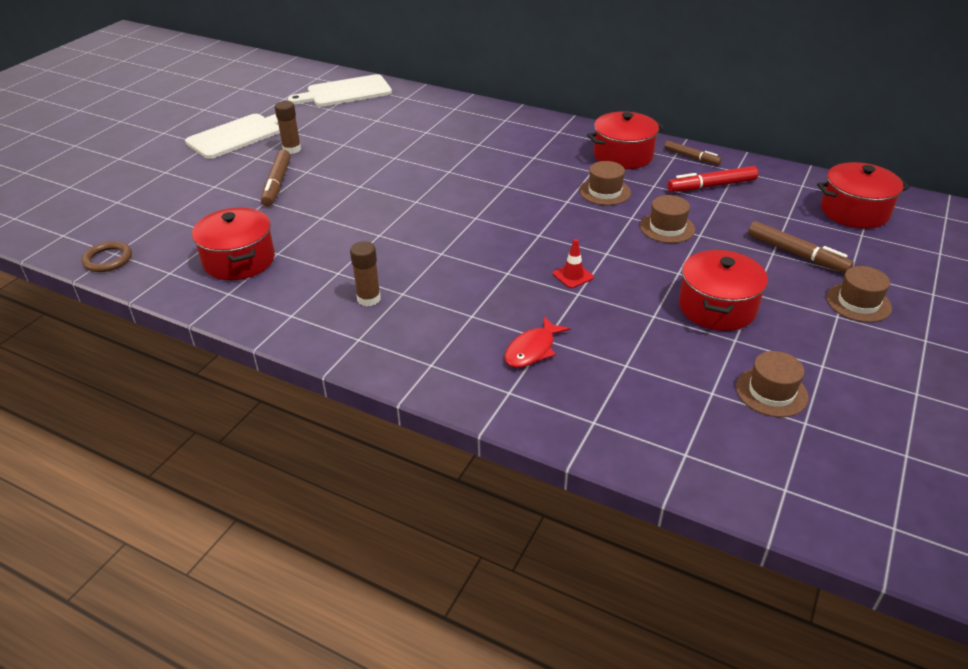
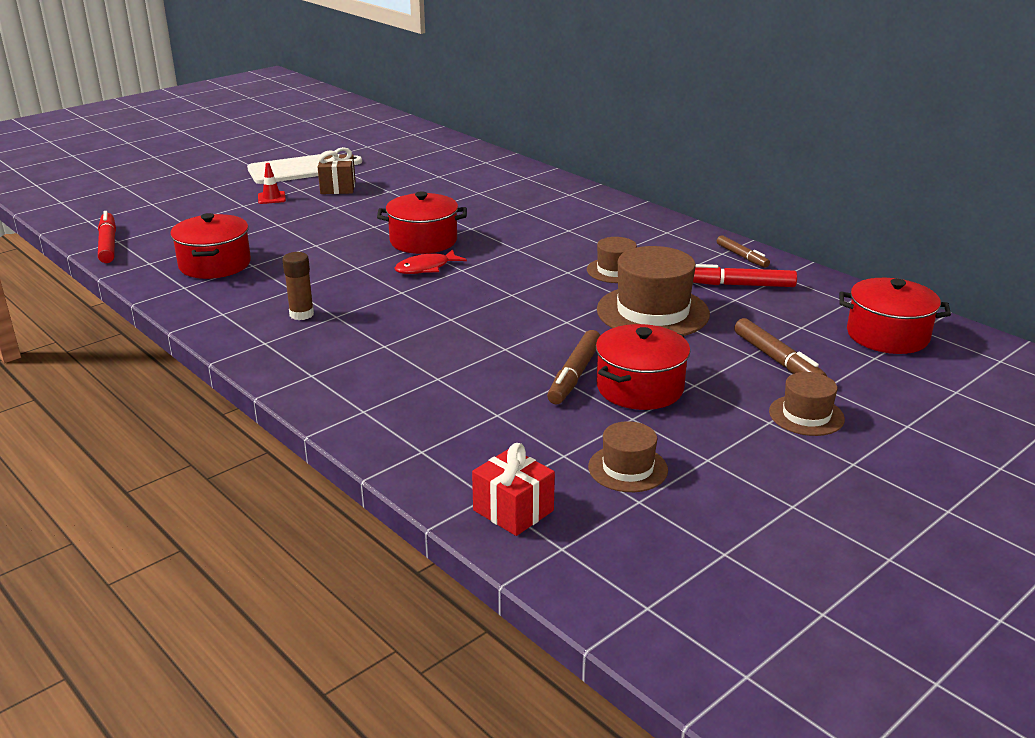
camera: 20 degrees right, 10 degrees down
brown ring [81,241,132,272] -> red marker [98,211,116,263]
brown marker [261,150,291,206] -> brown marker moved to [547,330,600,404]
brown glue stick [275,101,301,154] -> brown gift [318,147,355,194]
white cutting board [288,74,392,107] -> none
red fish [504,316,570,368] -> red fish moved to [395,249,467,274]
red traffic cone [553,239,594,288] -> red traffic cone moved to [258,163,286,204]
red pot [587,111,664,169] -> red pot moved to [377,191,467,254]
brown hat [640,195,695,243] -> brown hat [597,246,710,336], size x1.80
none -> red gift [472,443,555,536]

